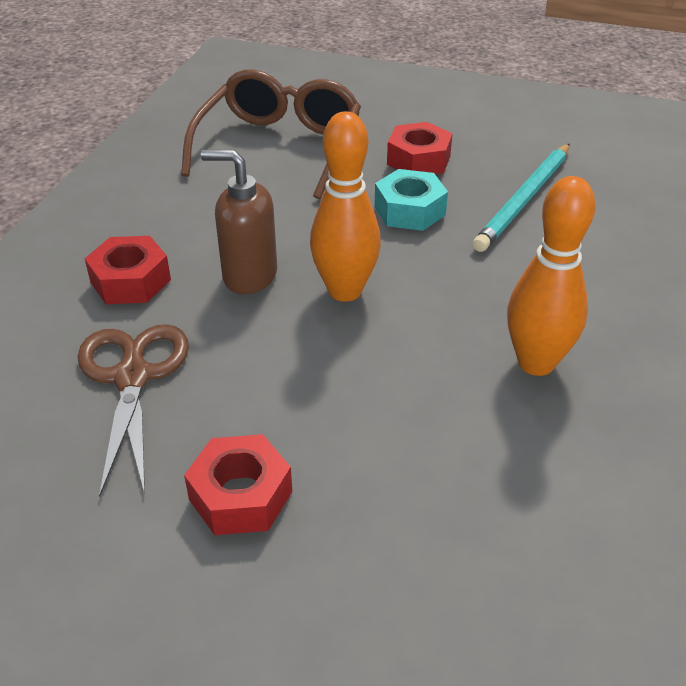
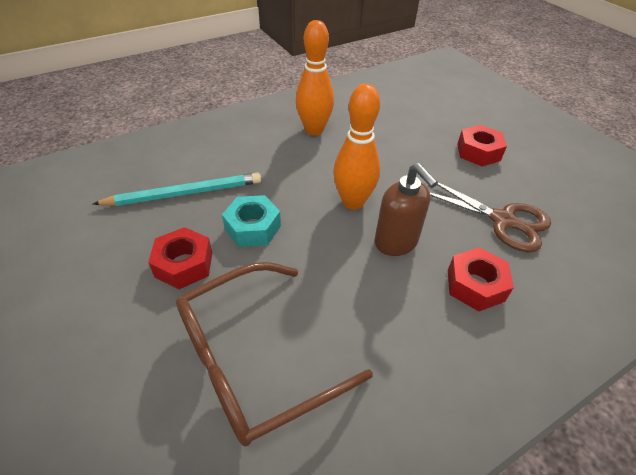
camera: 140 degrees left, 5 degrees up
brown scissors [78,324,189,497] -> brown scissors turned 90 degrees counterclockwise [430,182,551,252]

